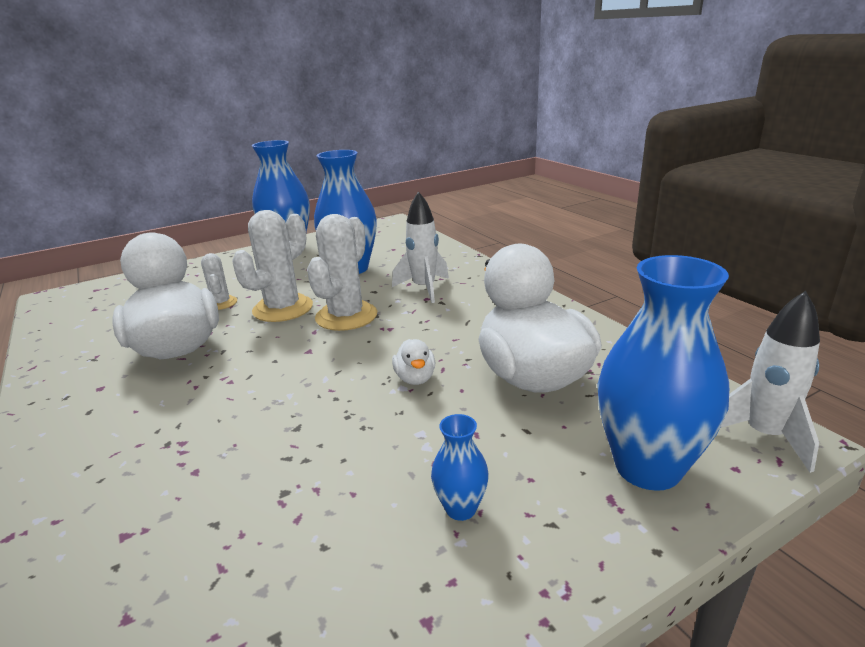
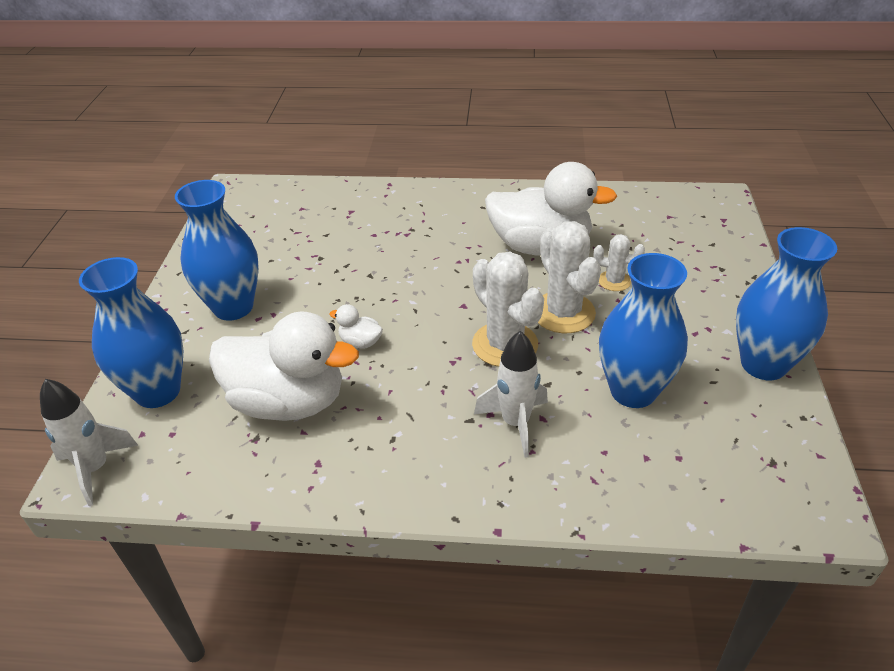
camera: 125 degrees right, 15 degrees up
blue vase [431,414,489,521] -> blue vase [175,180,259,321], size x2.18

